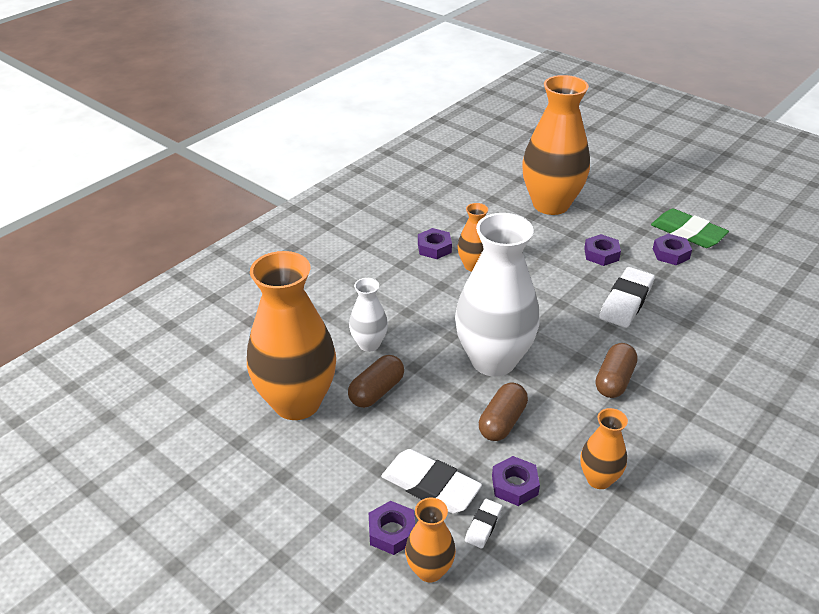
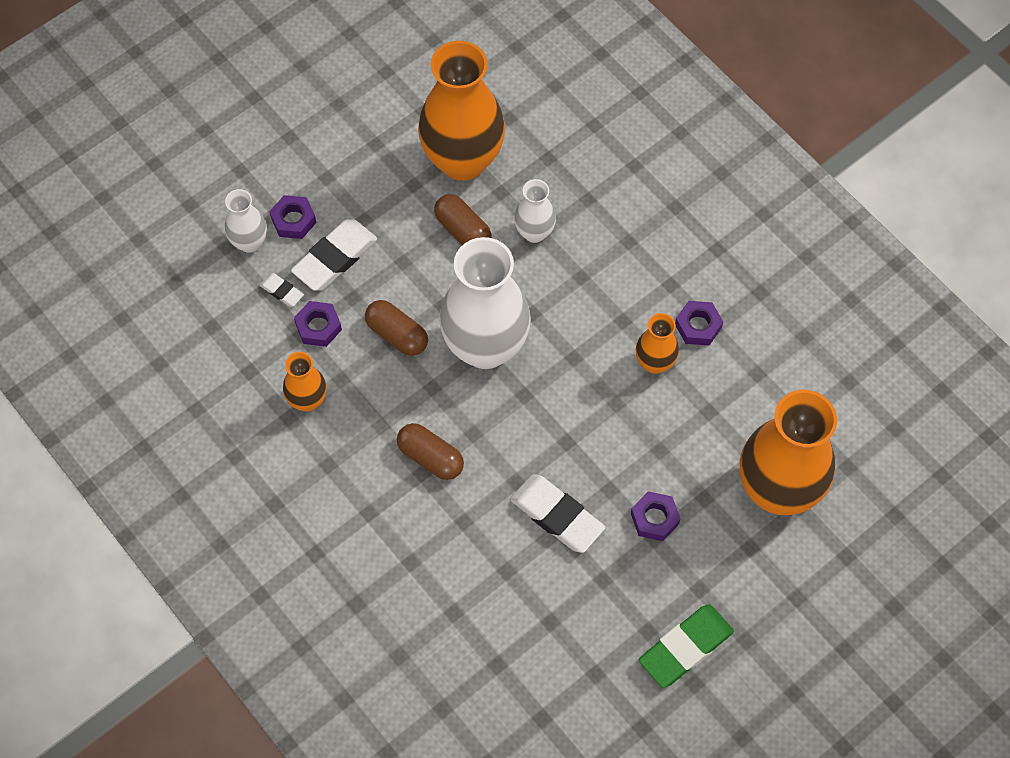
camera: 100 degrees right, 25 degrees up
orange vase [405,498,456,582] -> white vase [225,189,267,253]
purple nut [653,234,692,265] -> none

